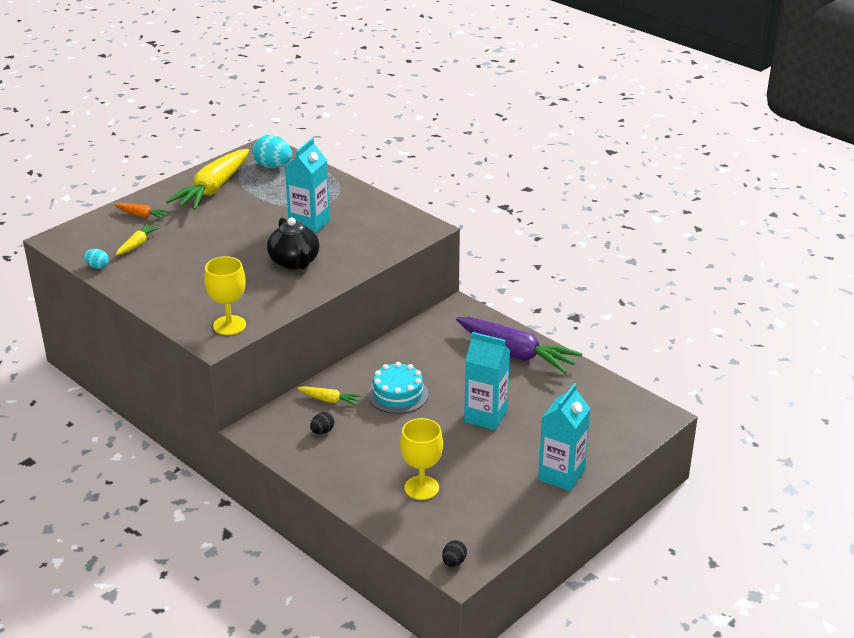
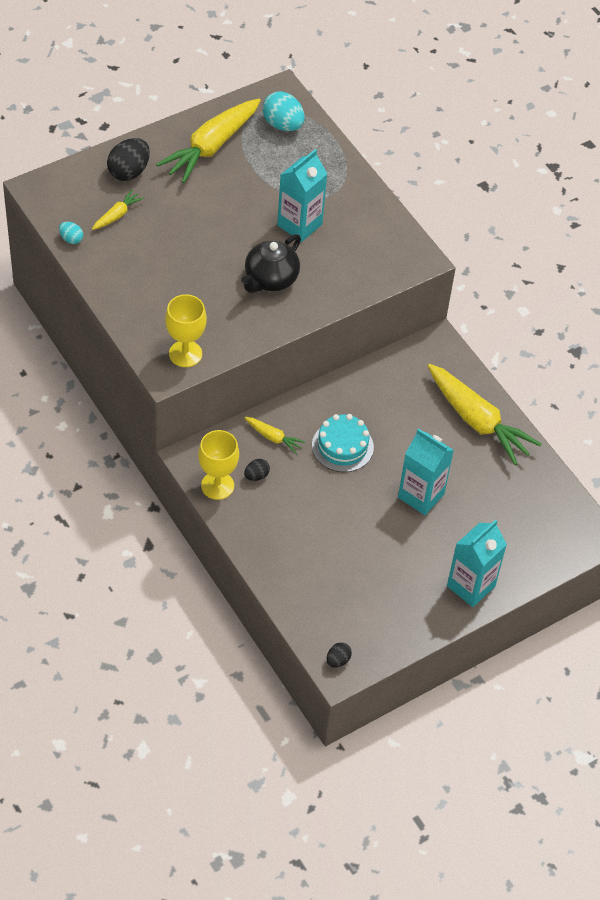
camera: 10 degrees right, 20 degrees up
orange carrot [114,203,170,219] -> black egg [107,138,150,181]
black teapot [267,218,319,270] -> black teapot turned 45 degrees clockwise [241,234,301,293]
yellow goblet [400,418,443,500] -> yellow goblet moved to [198,430,239,500]
purple carrot [456,317,583,374] -> yellow carrot [428,364,542,465]

